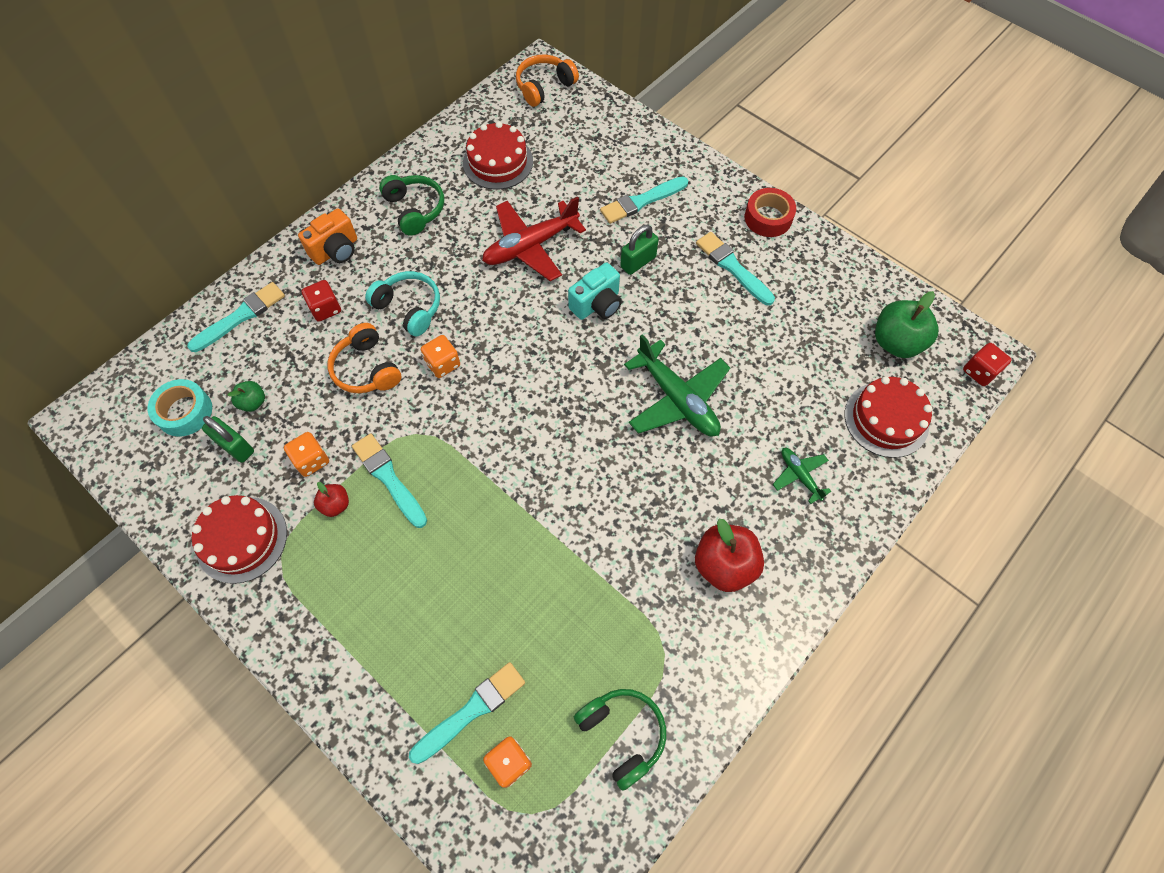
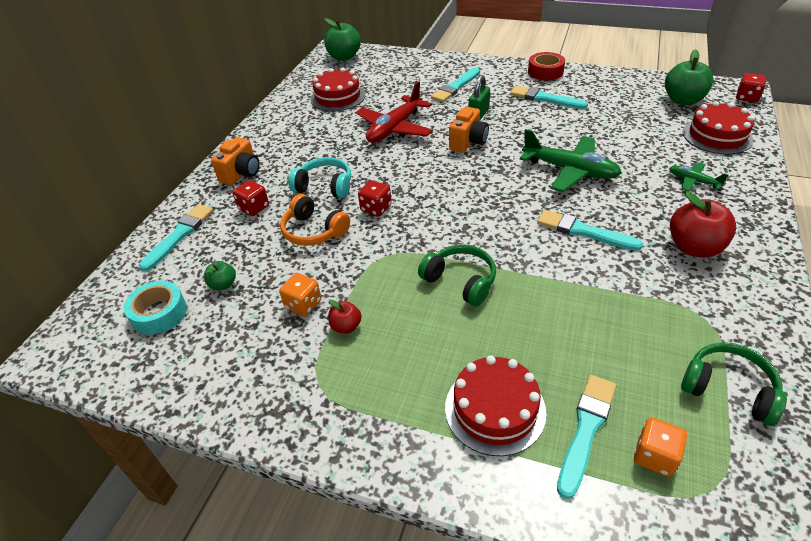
camera: 20 degrees left, 20 degrees down
red cake [192,495,287,584] -> red cake moved to [445,355,546,456]
green padlock [202,416,254,463] -> none
turquoise brush [352,433,427,528] -> turquoise brush moved to [537,210,643,251]
green headphones [379,175,444,236] -> green headphones moved to [418,245,496,307]
orange dice [421,335,460,378] -> red dice [358,180,392,217]
orange headphones [516,55,579,107] -> green apple [324,18,361,61]
turquoise camera [568,262,622,320] -> orange camera [449,107,489,153]

